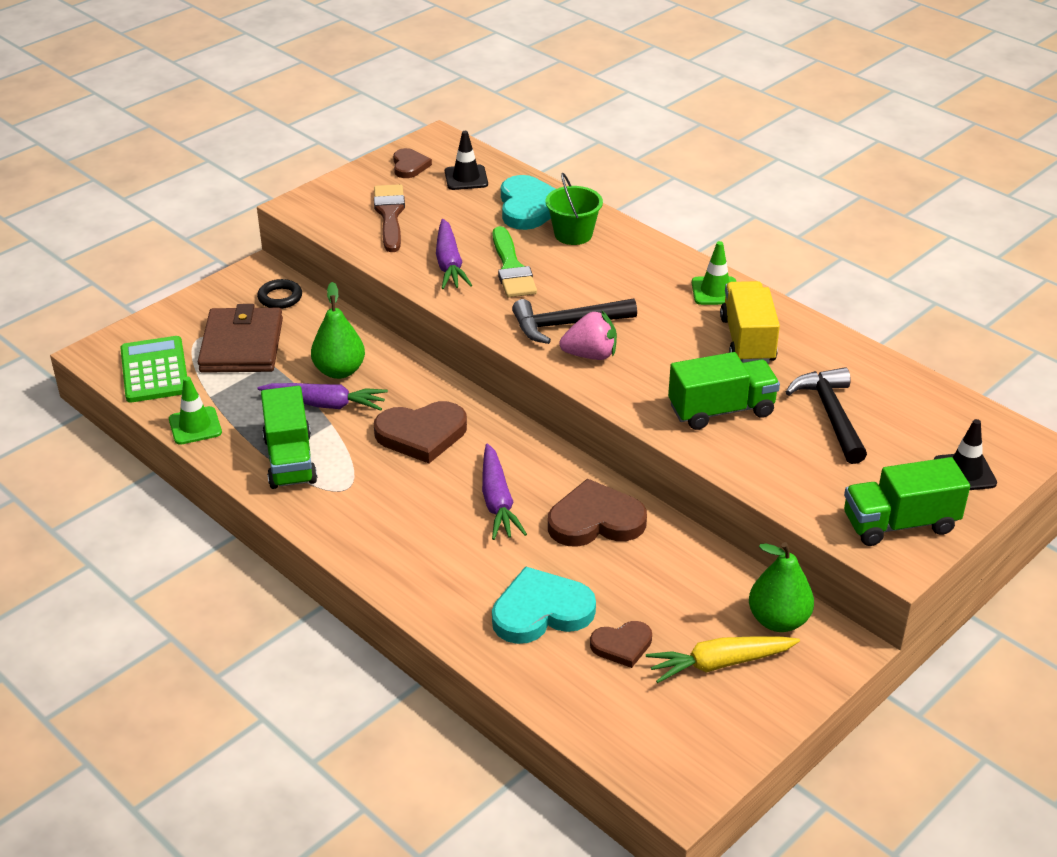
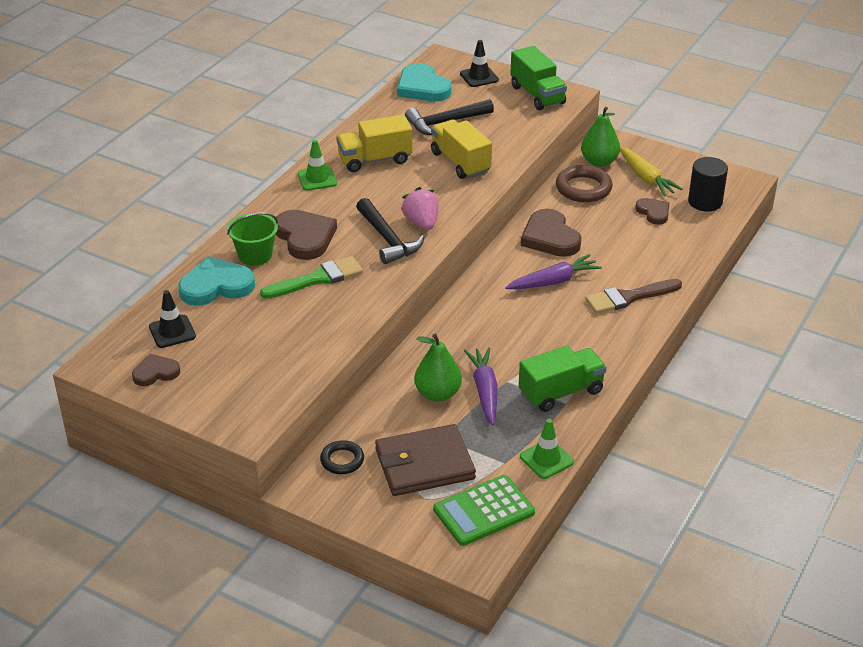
camera: 105 degrees left, 0 degrees up
brown brush [374,184,405,252] -> brown brush moved to [585,279,682,314]
brown heart [374,401,467,463] -> brown heart moved to [276,210,337,260]
purple carrot [436,219,472,289] -> none
turquoise heart [492,566,596,644] -> turquoise heart moved to [397,63,451,102]
green truck [668,352,780,430] -> yellow truck [431,119,492,179]
none -> brown ring [556,165,613,202]
none -> black cylinder [688,157,728,211]

